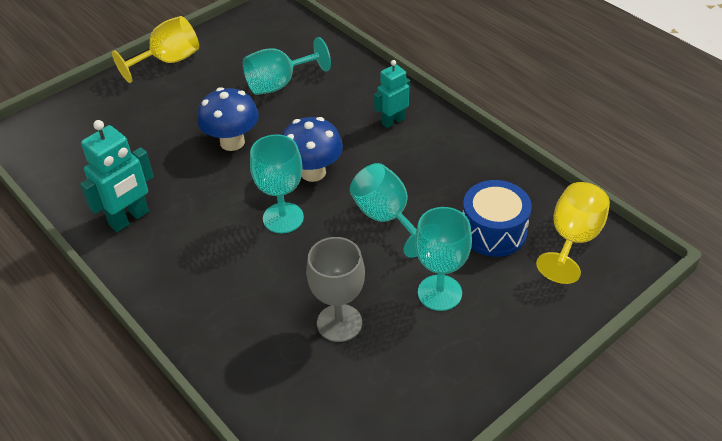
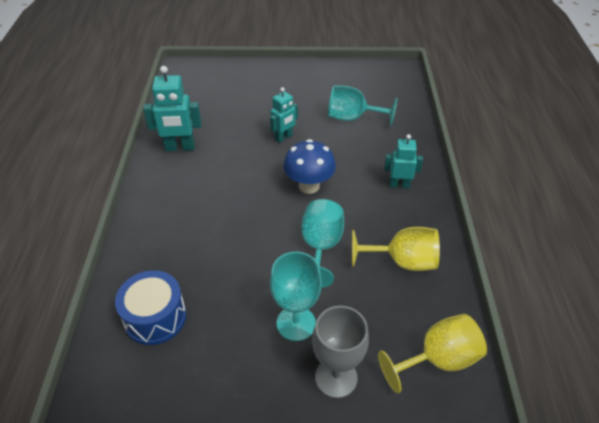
camera: 40 degrees right, 0 degrees up
yellow goblet [112,16,199,83] -> yellow goblet moved to [352,227,440,271]
blue mushroom [197,87,259,151] -> turquoise robot [270,87,298,143]
turquoise goblet [250,134,304,233] -> none
grey goblet [306,237,365,342] -> grey goblet moved to [312,306,369,398]
blue drum [463,180,532,257] -> blue drum moved to [115,270,186,345]

